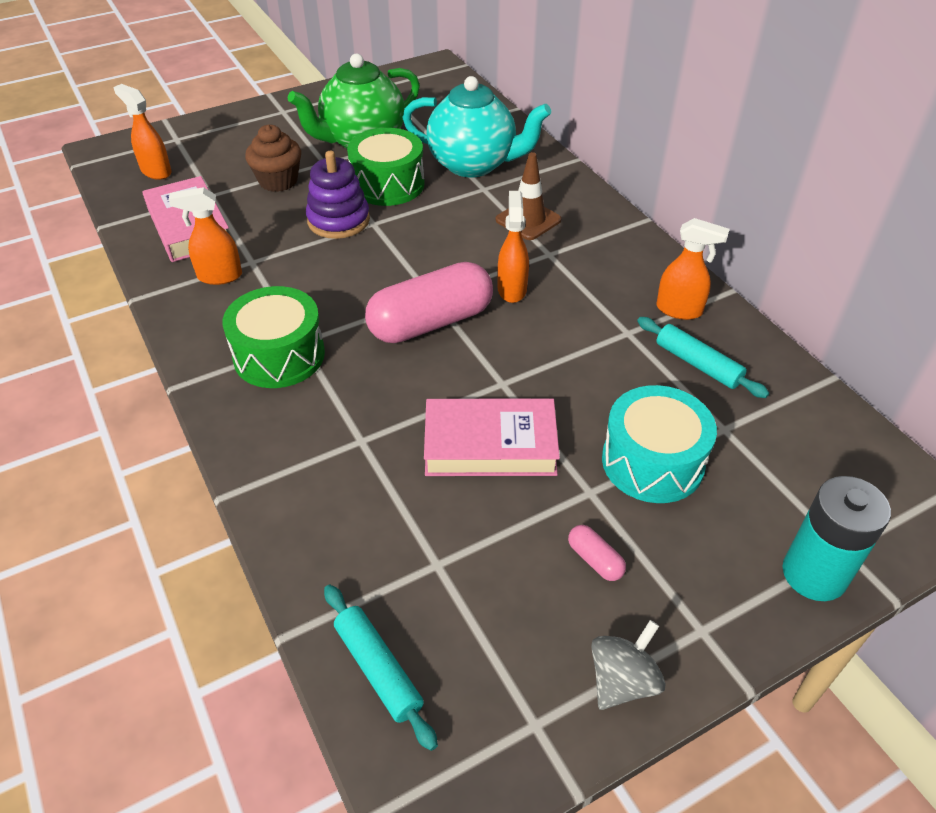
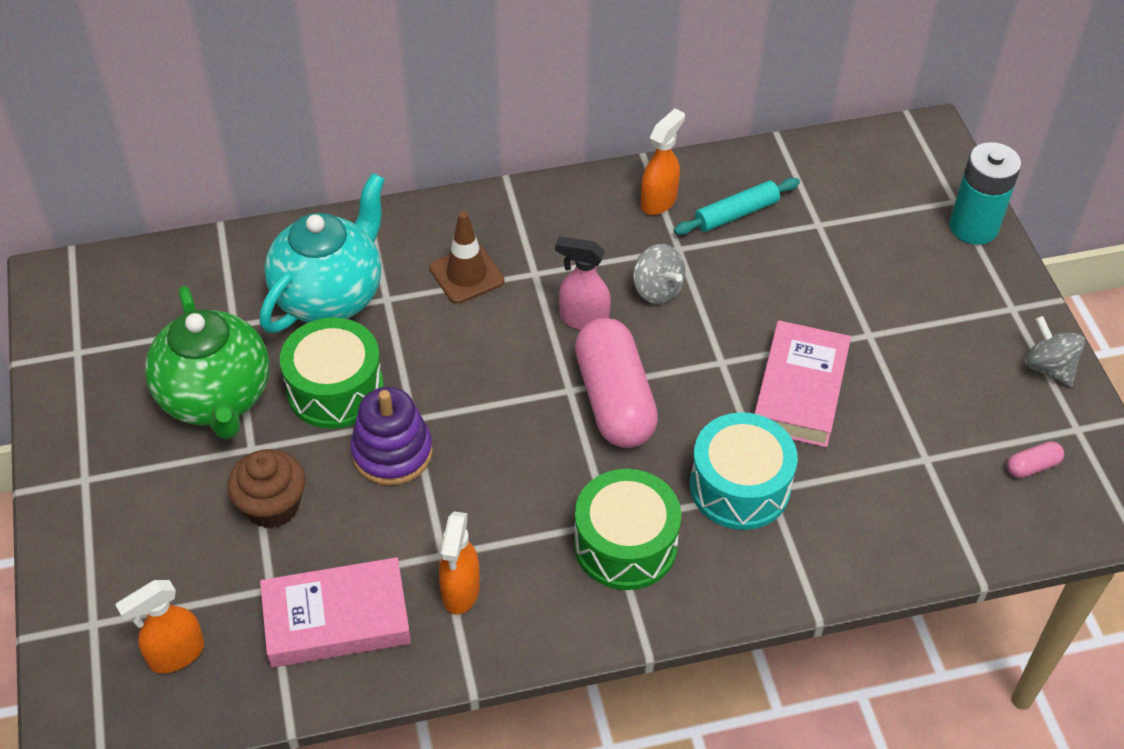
camera: 75 degrees left, 5 degrees up
turquoise rolling pin [324,585,438,751] -> none
orange spray bottle [497,191,529,303] -> pink spray bottle [555,236,611,330]
pink capsule [568,525,626,581] -> pink capsule moved to [1007,441,1064,478]
turquoise drum [602,385,717,503] -> turquoise drum moved to [690,412,798,530]
none -> grey spinning top [633,244,686,304]

